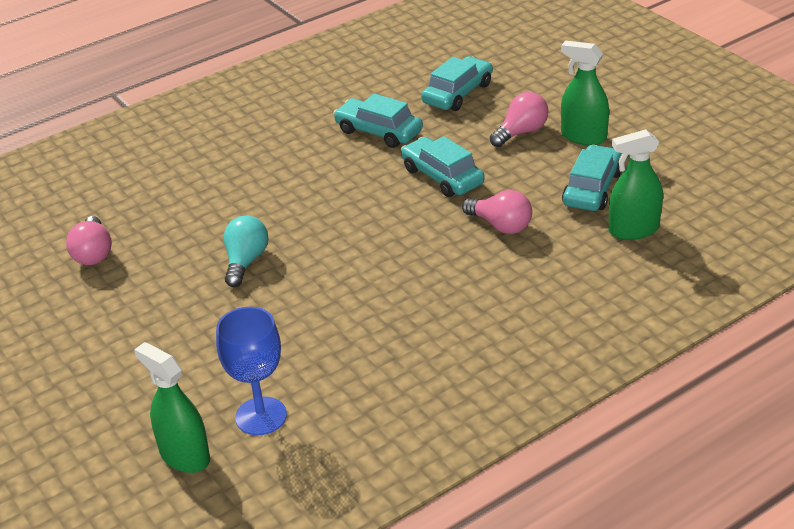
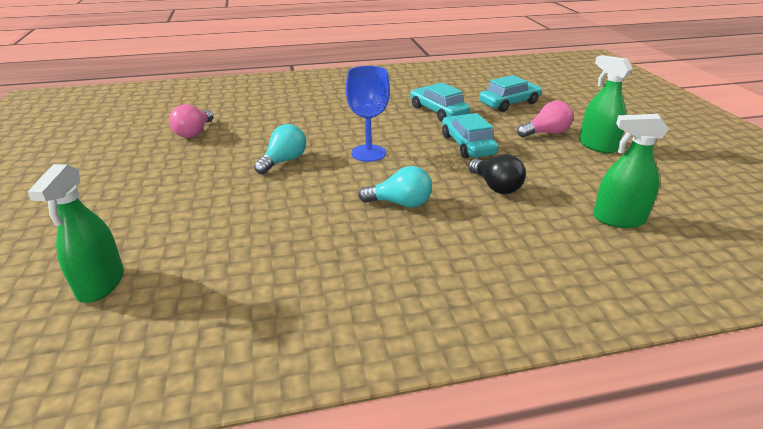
camera: 20 degrees right, 5 degrees down
green spray bottle [134,342,210,473] -> green spray bottle turned 150 degrees counterclockwise [27,164,124,303]
blue goblet [216,307,287,435] -> blue goblet moved to [346,66,390,162]
pink light bulb [462,190,532,234] -> black light bulb [468,154,526,194]
turquoise car [562,145,622,211] -> none
none -> turquoise light bulb [358,166,432,208]

